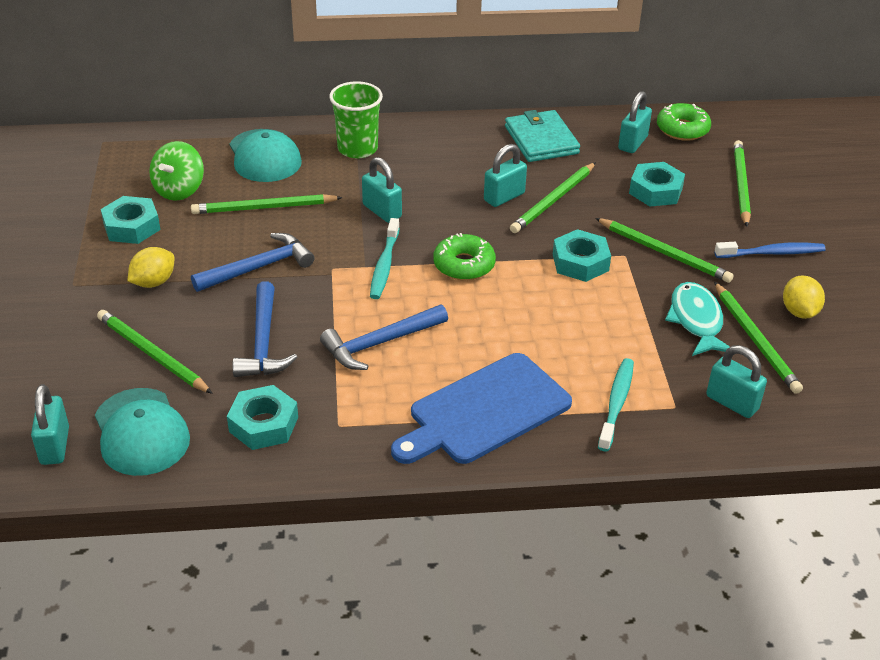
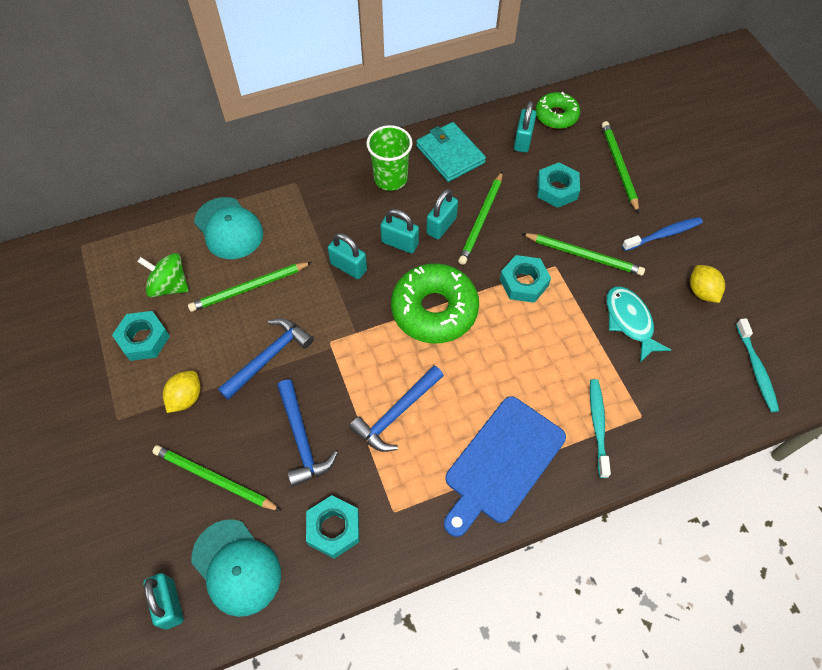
camera: 15 degrees left, 20 degrees up
green spinning top [149,141,204,201] -> green spinning top turned 105 degrees clockwise [137,253,189,297]
green cup [329,81,383,158] -> green cup moved to [366,125,413,191]
turquoise toothbrush [370,218,400,299] -> turquoise toothbrush moved to [736,318,779,412]
green donut [433,233,496,280] -> green donut [391,263,479,344], size x1.69
turquoise padlock [706,345,767,418] -> turquoise padlock moved to [380,209,419,253]
green pencil [714,282,803,394] -> none

